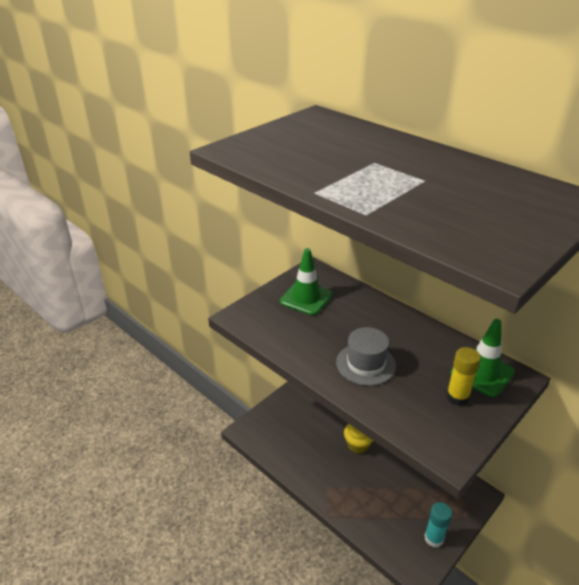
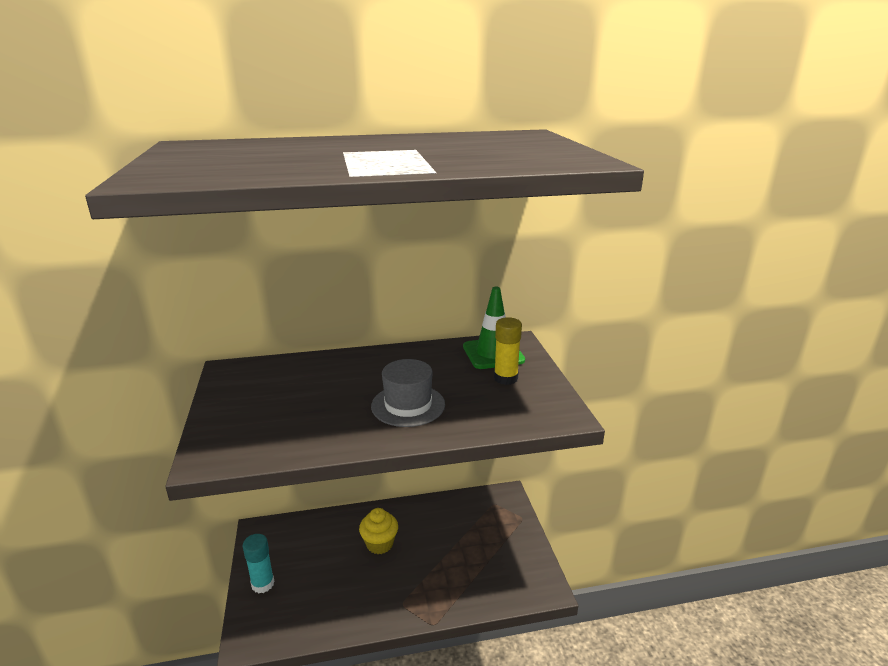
camera: 55 degrees left, 10 degrees down
green traffic cone [280,248,333,315] -> none
turquoise glue stick [425,502,452,547] -> turquoise glue stick moved to [243,534,275,593]

